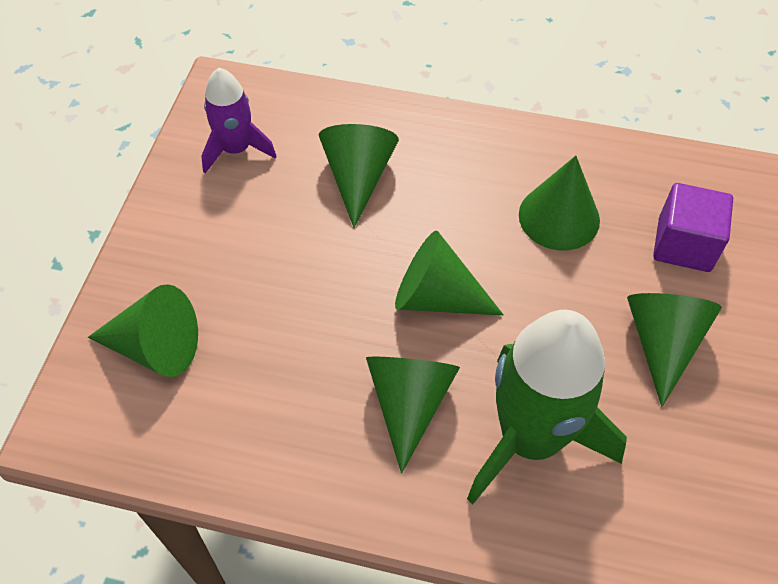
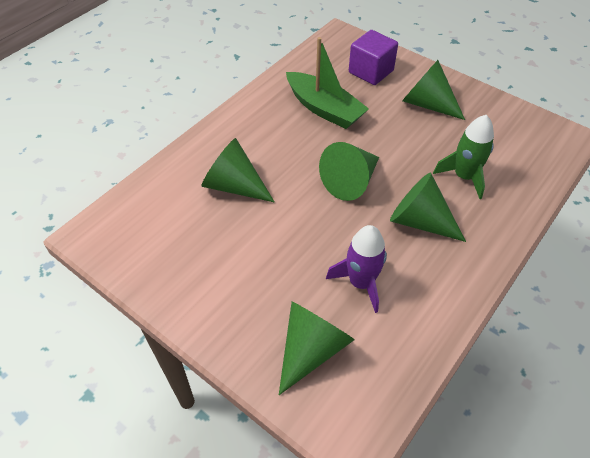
camera: 65 degrees left, 5 degrees down
purple rocket [201,68,277,173] -> purple rocket moved to [326,225,387,313]
green rocket [467,310,627,504] -> green rocket [433,115,494,199], size x0.56
green cone [519,156,600,250] -> green boat [286,37,369,129]

